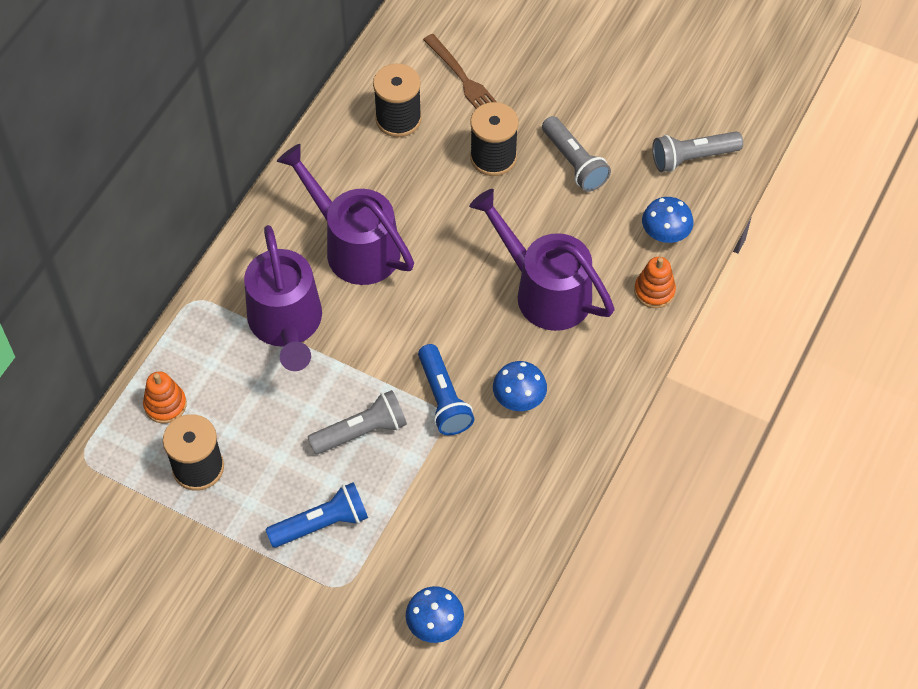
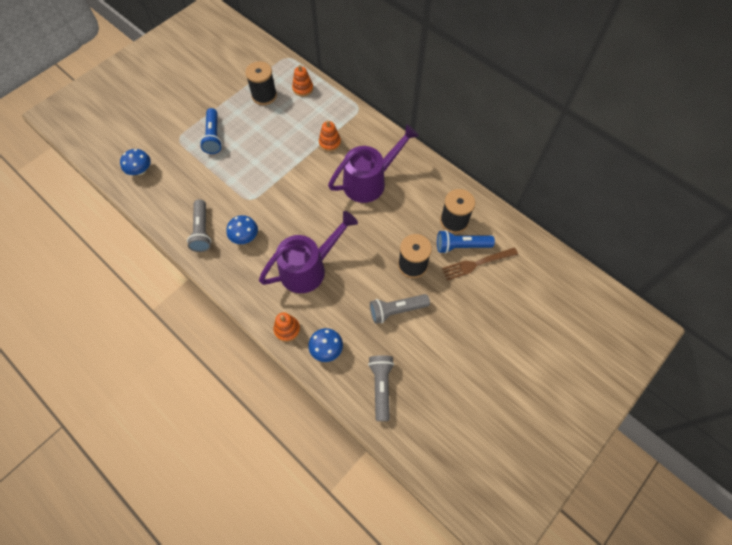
camera: 105 degrees right, 5 degrees up
purple watering can [244,225,322,371] -> orange stacking toy [319,120,341,152]
grey flashlight [308,390,407,455] -> grey flashlight moved to [187,199,212,252]
blue flashlight [418,344,474,435] -> blue flashlight moved to [437,230,495,254]

